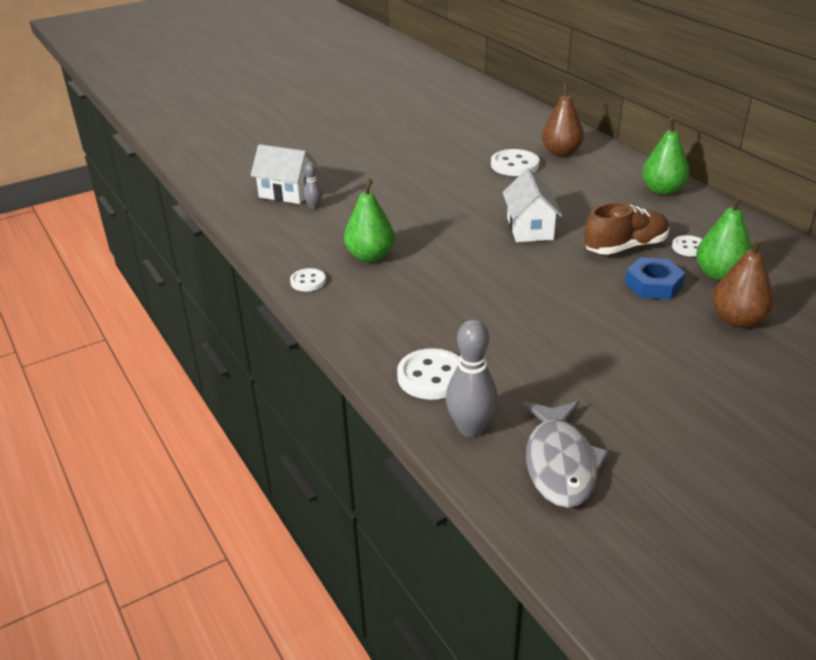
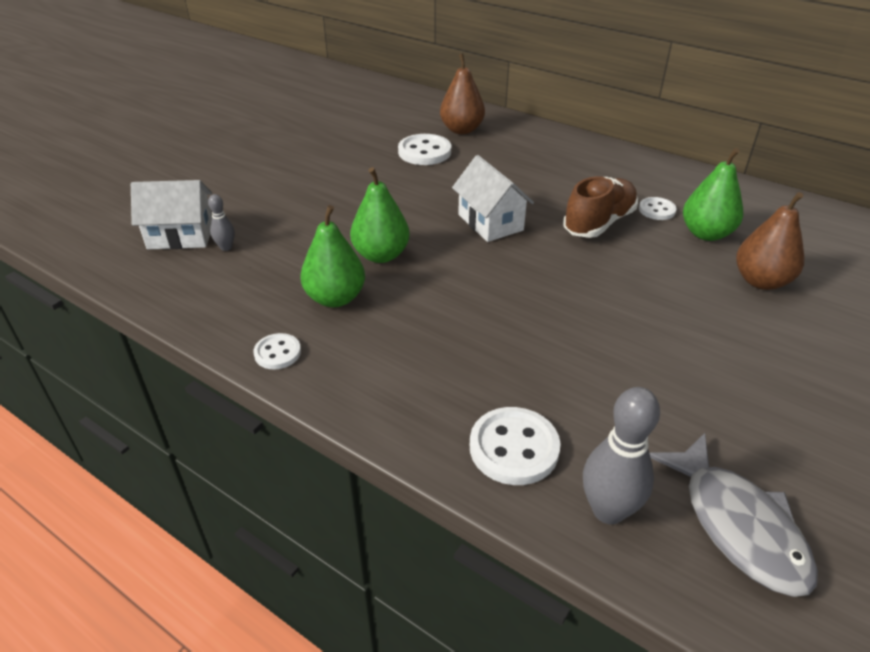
camera: 25 degrees left, 5 degrees up
blue nut [625,257,685,300] -> none
green pear [642,118,689,195] -> green pear moved to [350,167,410,263]

